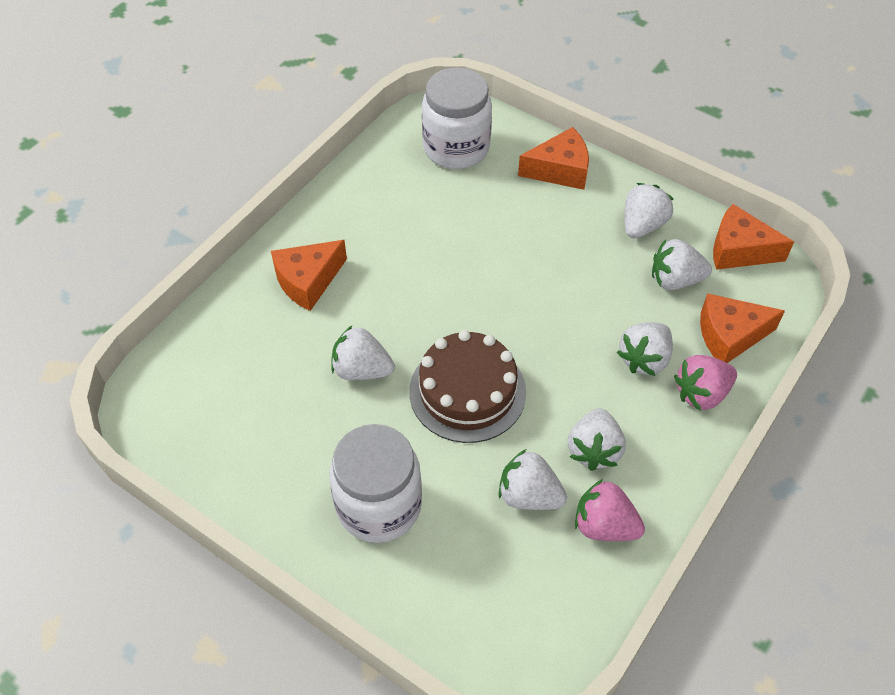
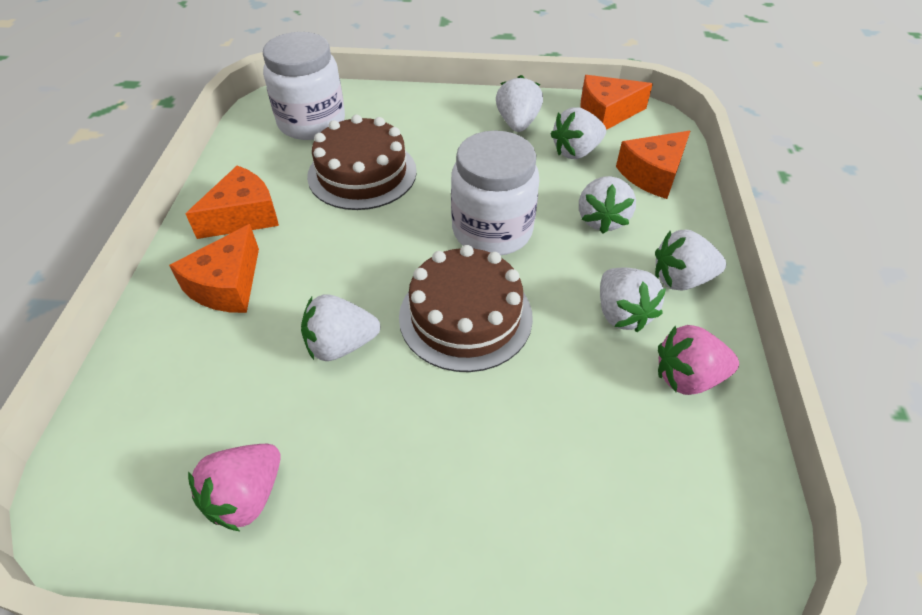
camera: 30 degrees left, 5 degrees down
white jar [329,424,422,543] -> white jar moved to [451,131,539,255]
white strawberry [499,449,567,510] -> white strawberry moved to [655,230,726,291]
orange cheese [518,127,589,190] -> orange cheese moved to [186,166,279,239]
pink strawberry [674,355,737,411] -> pink strawberry moved to [188,444,281,532]
none -> brown cake [307,114,417,210]

